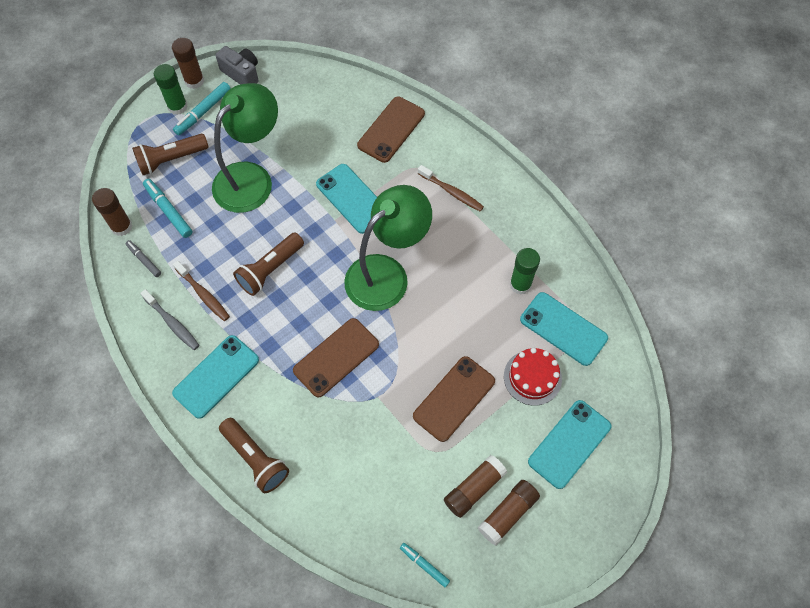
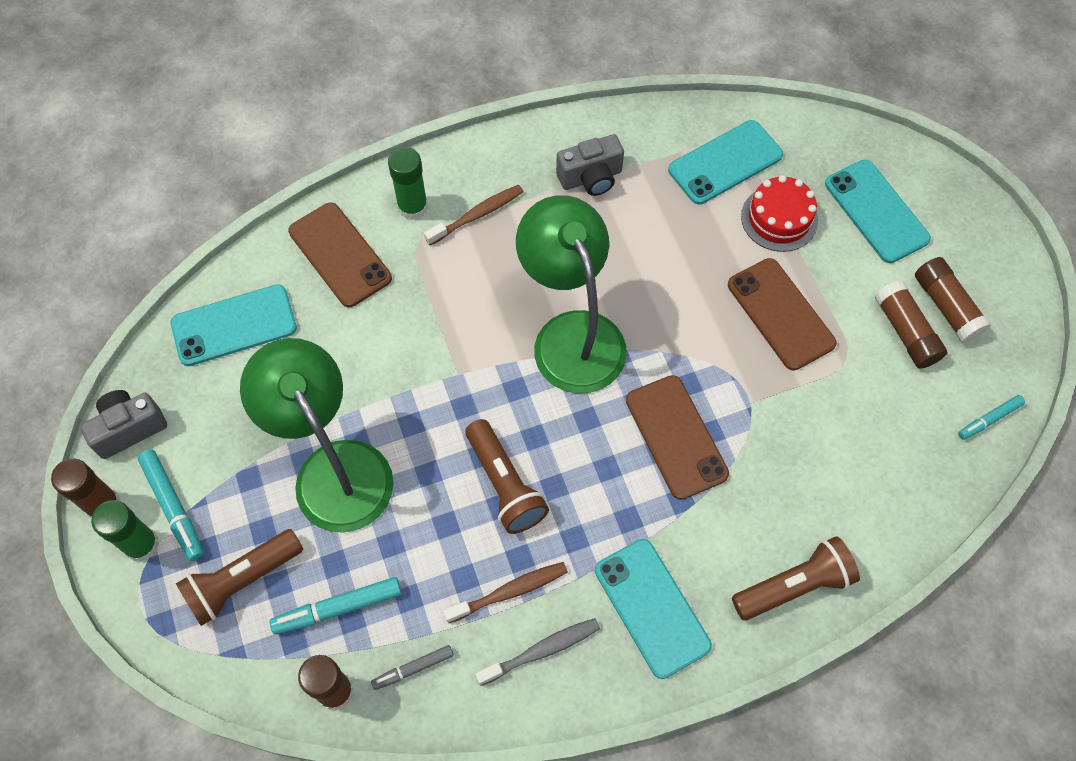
camera: 70 degrees left, 0 degrees up
brown flashlight [132,134,208,175] -> brown flashlight turned 60 degrees clockwise [176,529,303,626]
turquoise phone [316,164,377,234] -> turquoise phone moved to [171,284,297,366]
green glue stick [510,248,540,295] -> green glue stick moved to [388,147,428,220]
none -> grey camera [556,134,624,196]

